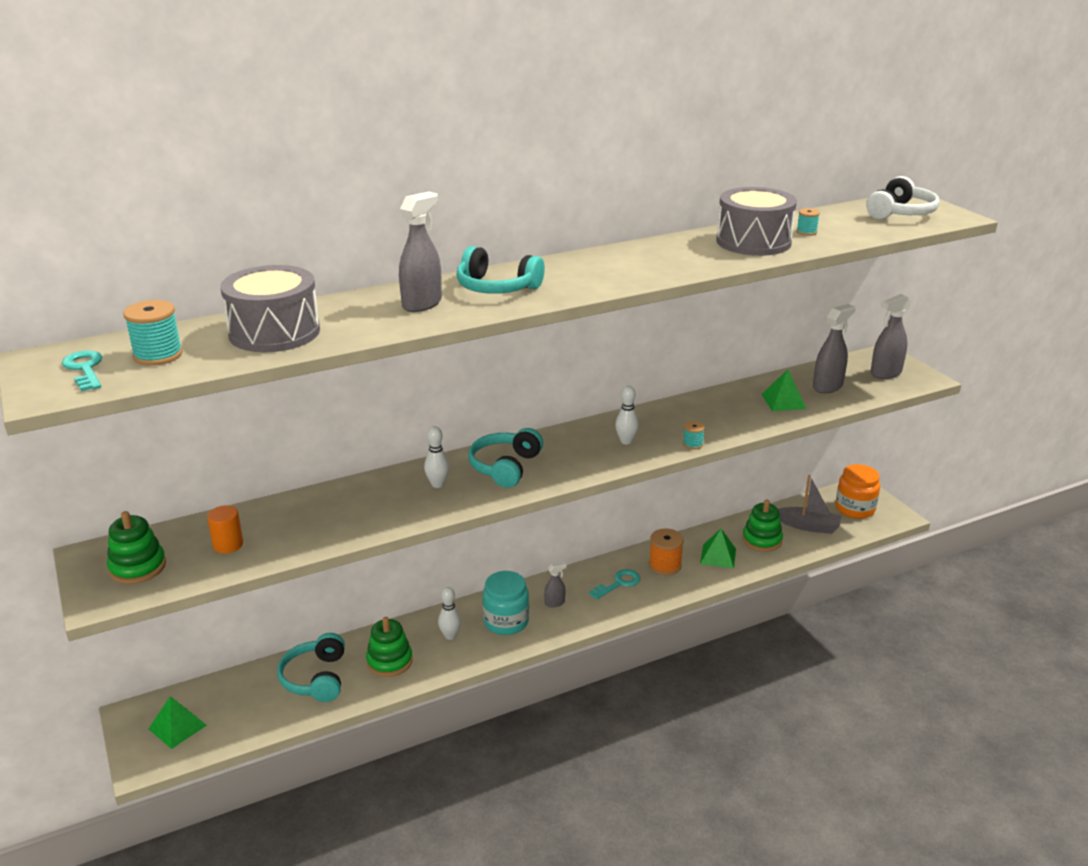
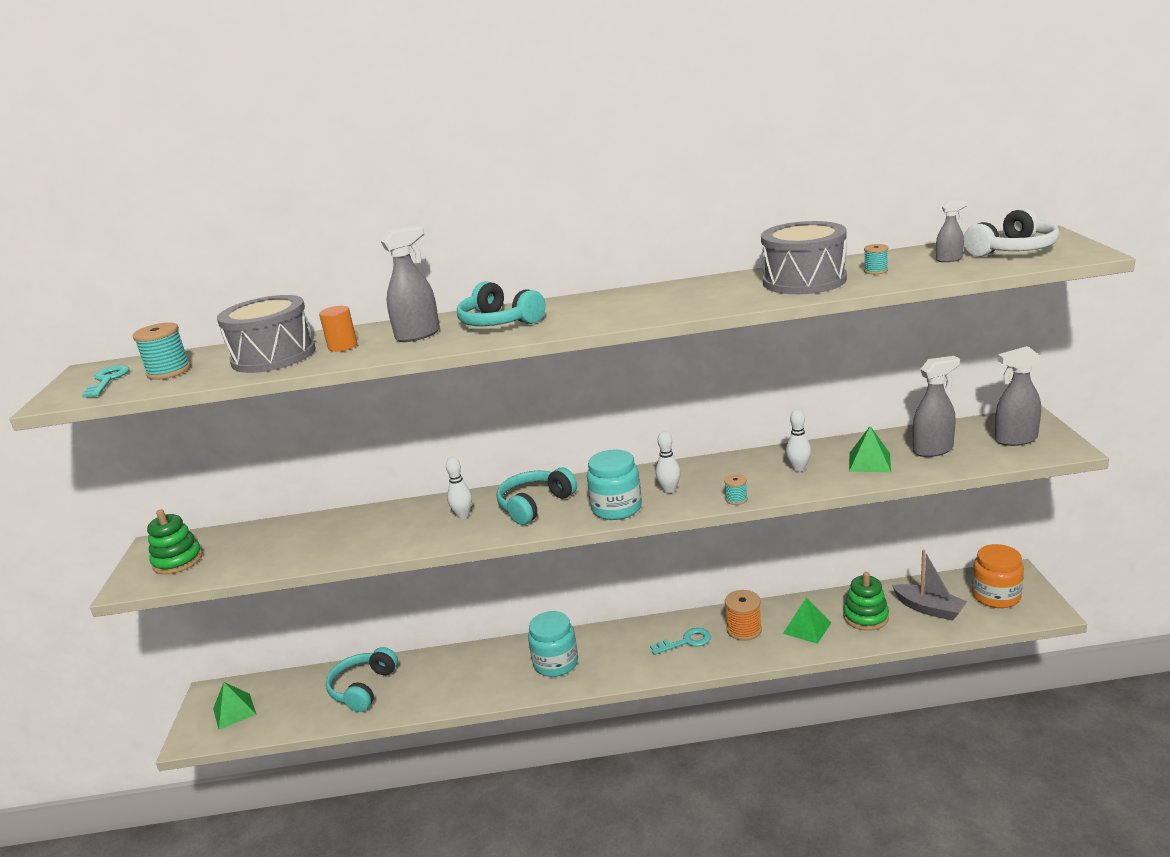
camera: 25 degrees right, 5 degrees down
orange cylinder [207,505,243,553] -> orange cylinder moved to [319,306,357,352]
green stacking toy [366,617,413,677] -> none
white bowling pin [438,587,461,640] -> white bowling pin moved to [786,409,811,472]
grey spray bottle [544,562,567,607] -> grey spray bottle moved to [936,201,967,262]
none -> turquoise jar [587,449,642,520]

